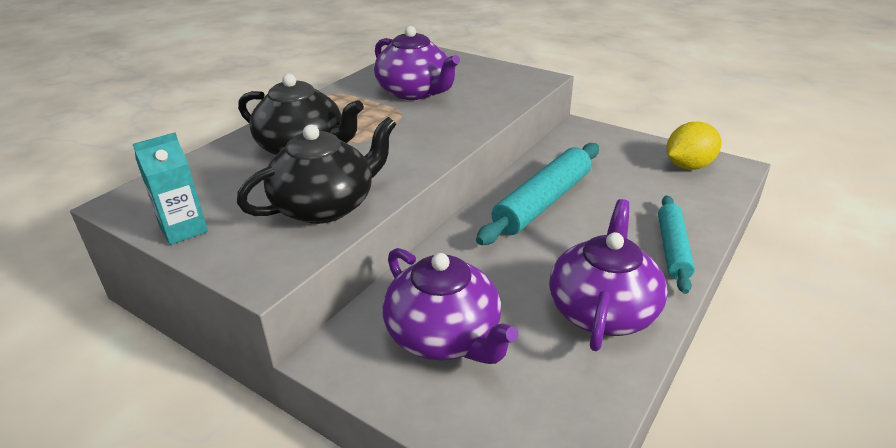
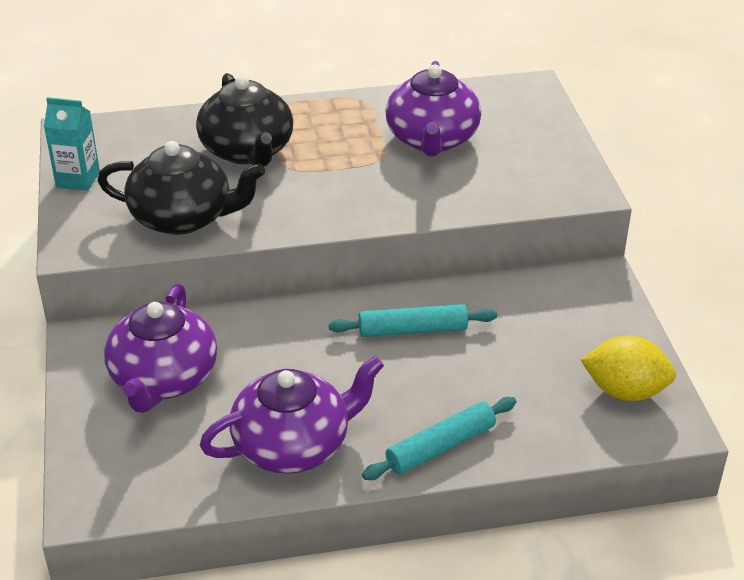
camera: 45 degrees right, 5 degrees up
turquoise rolling pin [476,143,599,245] -> turquoise rolling pin [329,304,497,337], size x0.64

